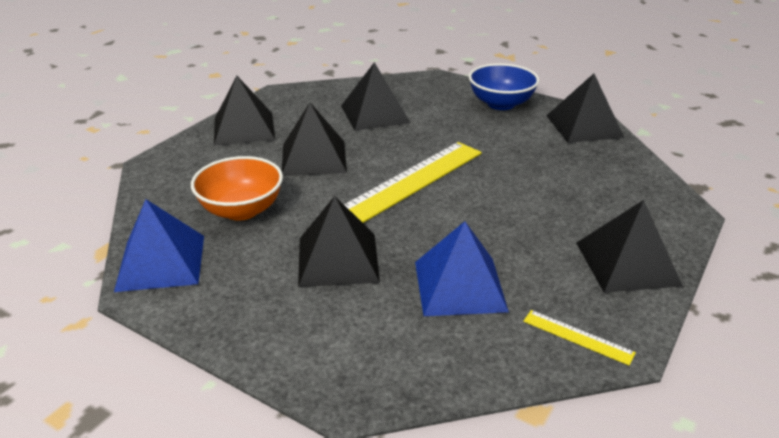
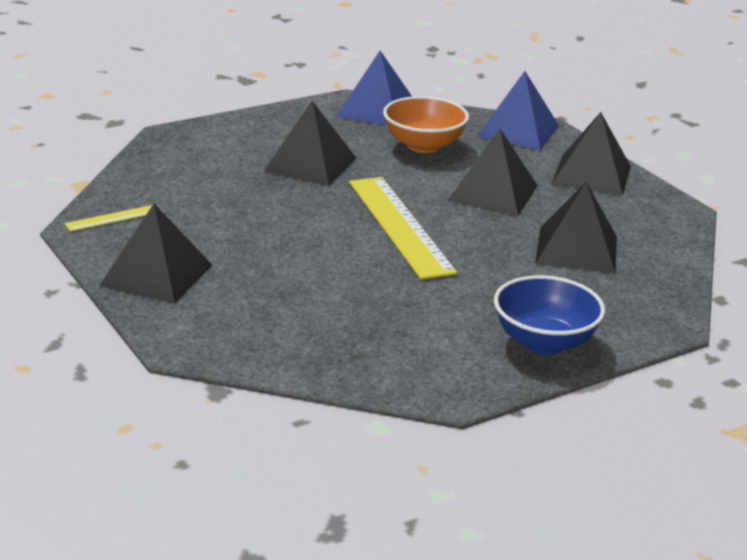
camera: 115 degrees right, 5 degrees down
blue pyramid [415,221,509,316] -> blue pyramid moved to [477,71,559,150]
black pyramid [546,74,624,143] -> none

